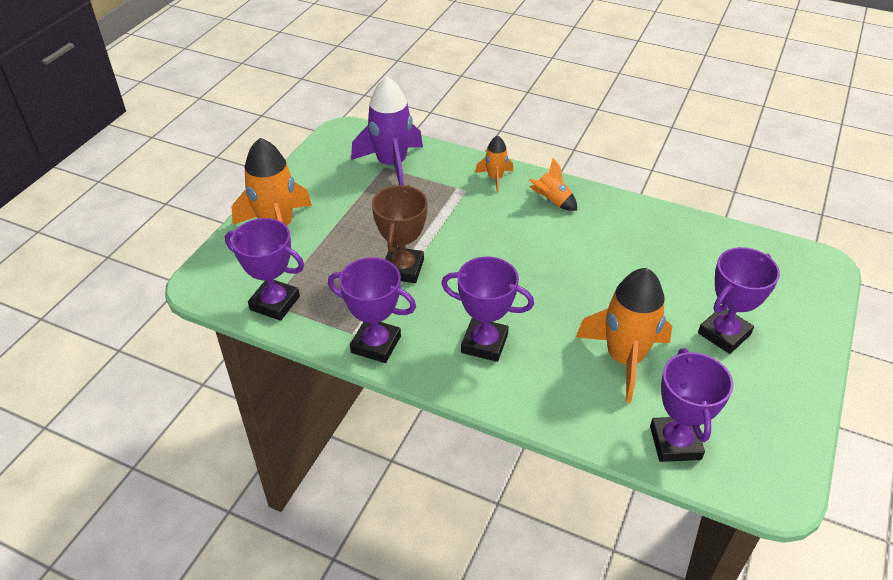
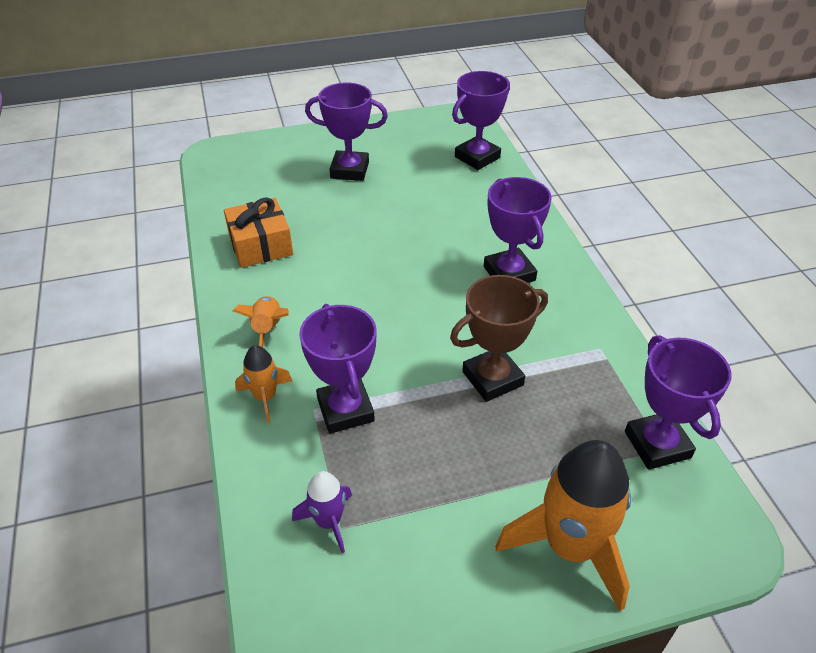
camera: 130 degrees left, 0 degrees up
purple trophy [328,257,416,363] -> purple trophy moved to [299,304,377,434]
purple rocket [351,77,423,186] -> purple rocket [292,471,352,553], size x0.51
orange rocket [576,268,672,403] -> none
none -> orange gift [224,197,293,268]

